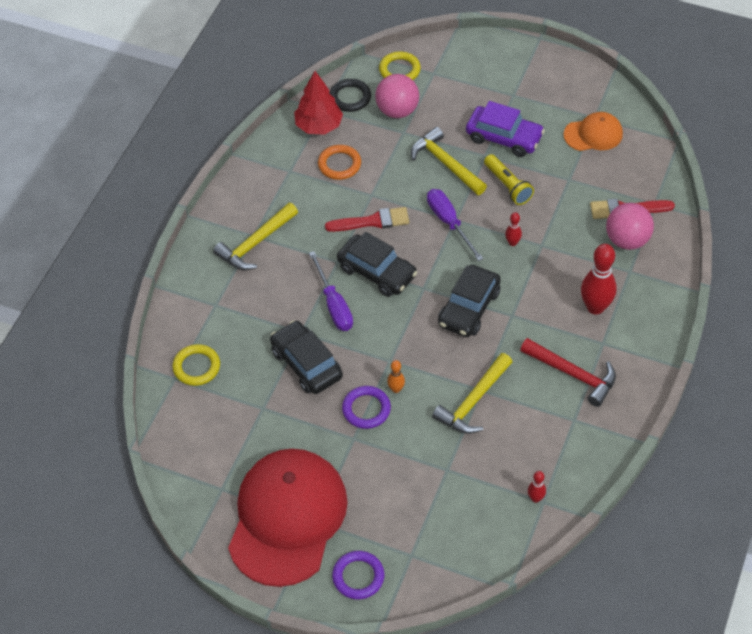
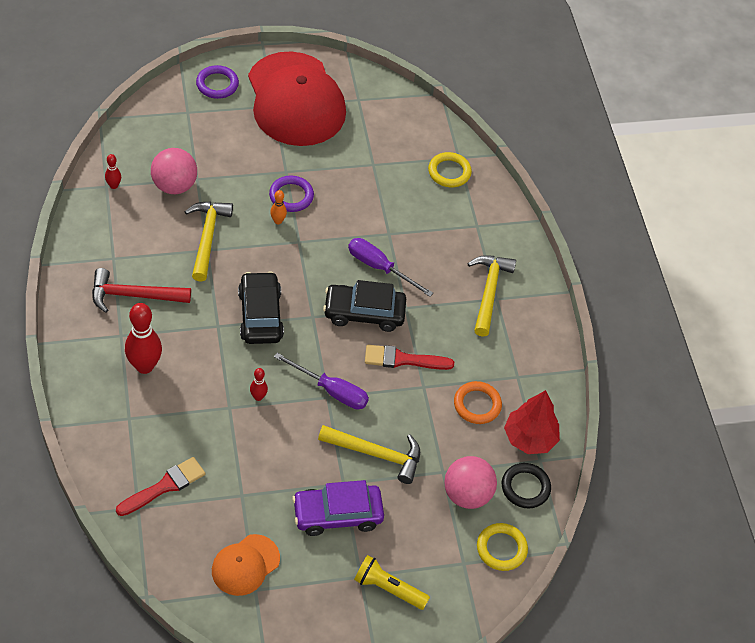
camera: 140 degrees right, 0 degrees up
black car [270,320,343,394] -> none
red brush [325,207,409,232] -> red brush turned 45 degrees clockwise [365,345,454,370]
yellow flashlight [484,154,534,205] -> yellow flashlight moved to [354,555,430,610]
pink ball [606,203,654,250] -> pink ball moved to [151,148,197,194]

